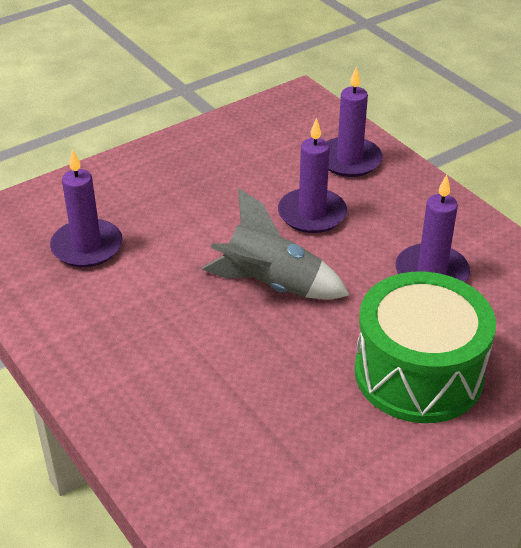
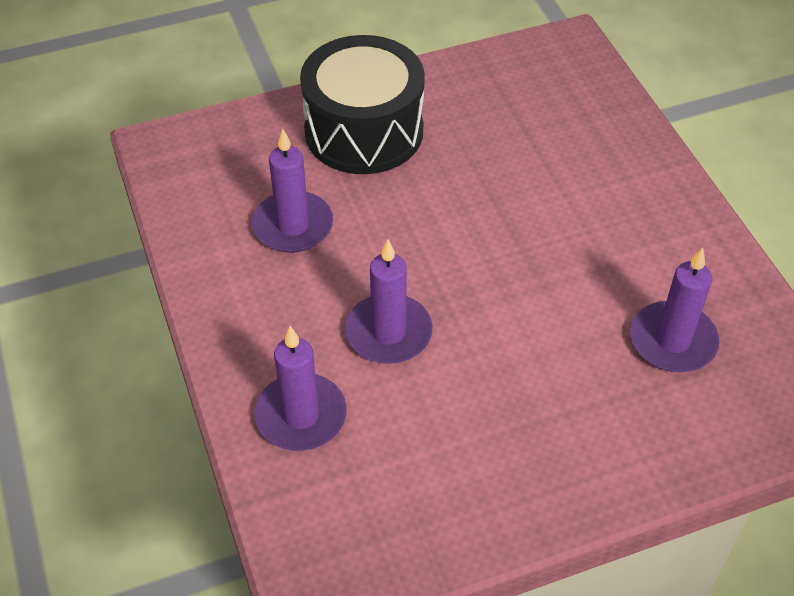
camera: 165 degrees left, 10 degrees up
grey rocket [202,189,349,300] -> none
green drum [355,272,496,423] -> black drum [300,35,425,174]

